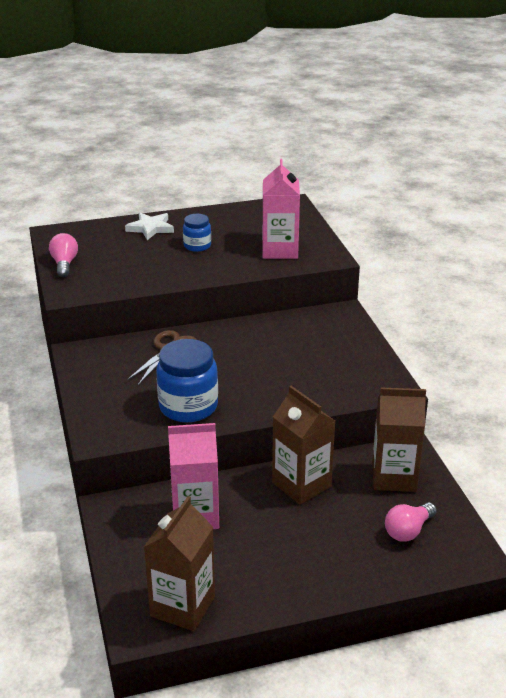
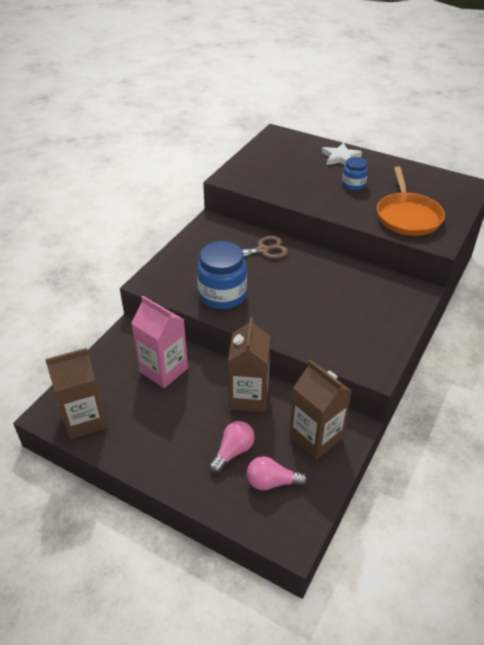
camera: 45 degrees right, 10 degrees up
pink light bulb [49,233,78,277] -> pink light bulb moved to [209,421,255,473]
pink carton [262,159,300,259] -> orange pan [377,167,445,236]

